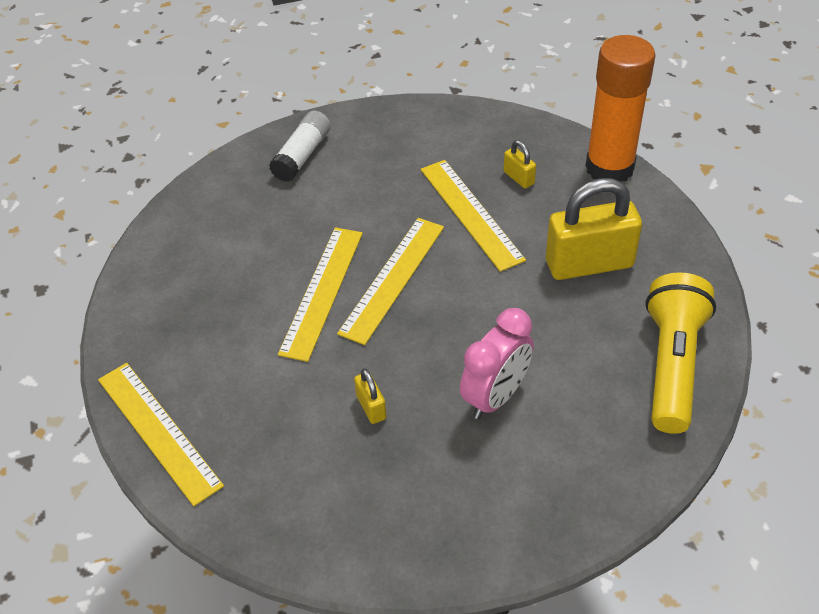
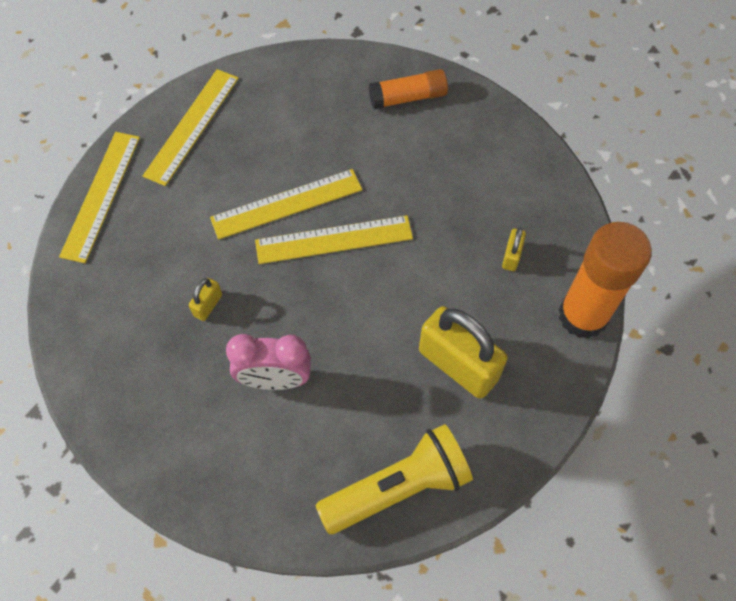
camera: 50 degrees right, 15 degrees up
white glue stick [269,111,331,182] -> orange glue stick [369,69,448,109]
yellow ruler [421,160,526,272] -> yellow ruler moved to [143,69,239,186]

